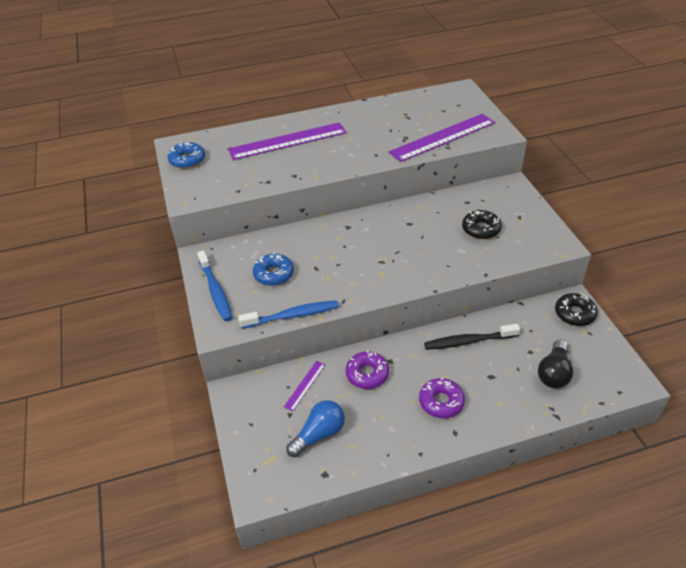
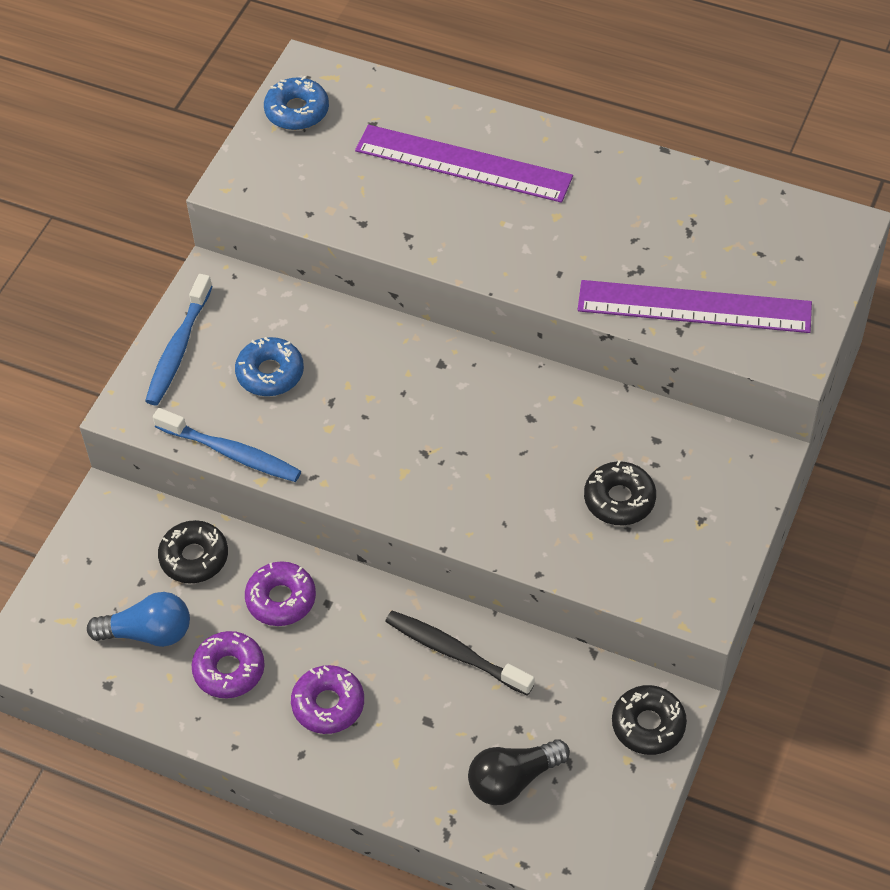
camera: 40 degrees right, 10 degrees up
purple ruler [284,361,325,411] -> black donut [158,520,228,584]
none -> purple donut [192,631,265,698]

